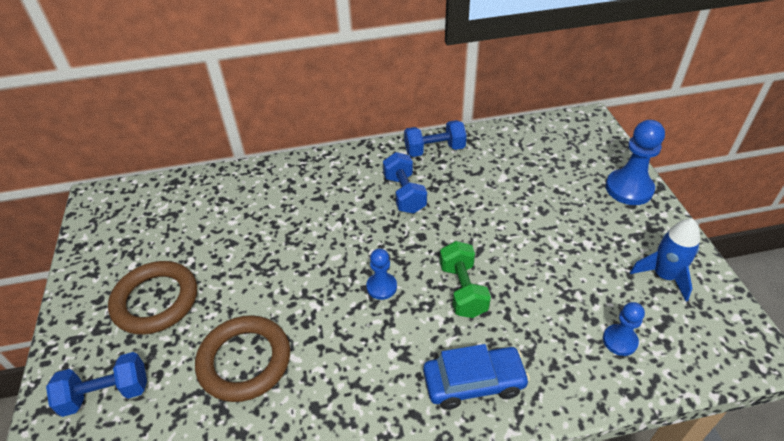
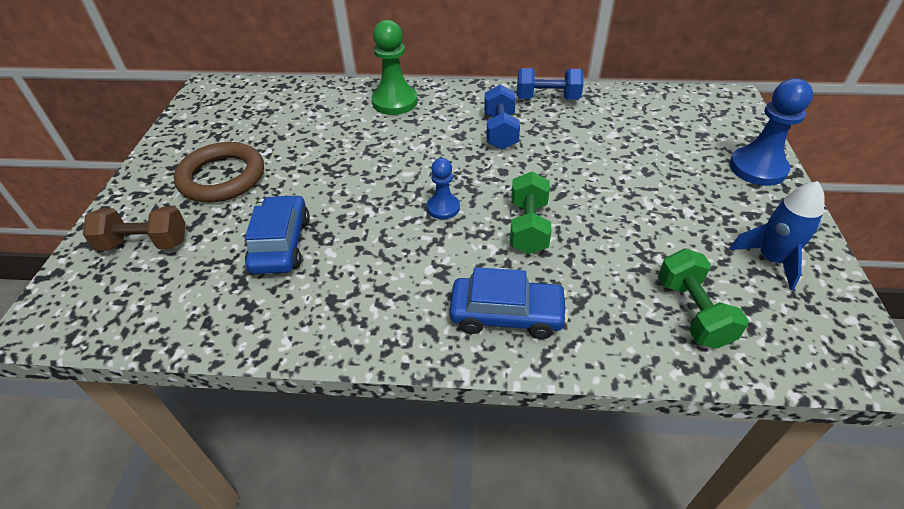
camera: 15 degrees right, 0 degrees up
blue dumbbell [46,352,147,417] -> brown dumbbell [83,206,185,251]
brown ring [195,315,290,402] -> blue car [245,195,310,274]
blue pawn [603,302,645,356] -> green dumbbell [658,248,749,349]
none -> green pawn [371,20,418,115]

